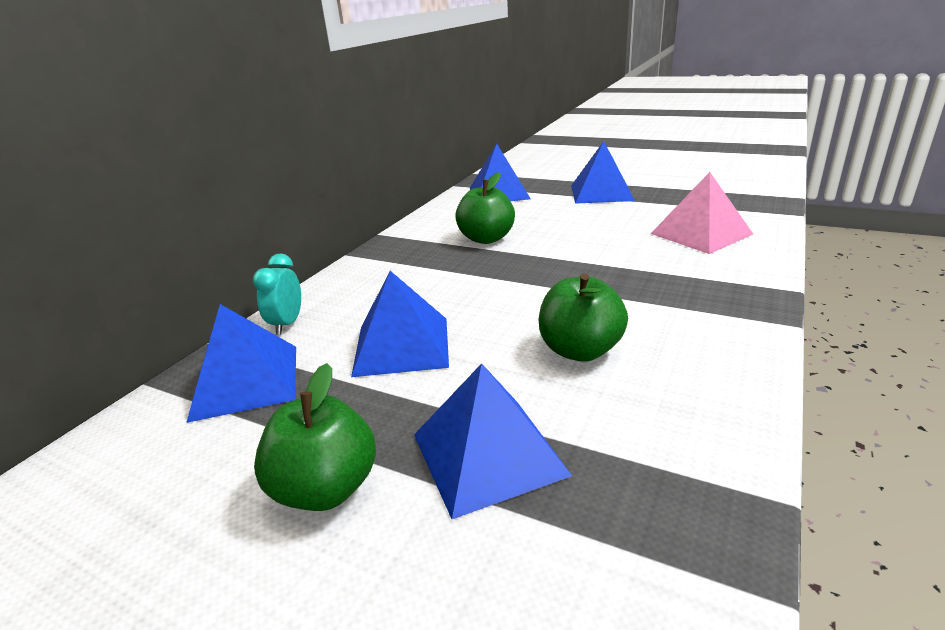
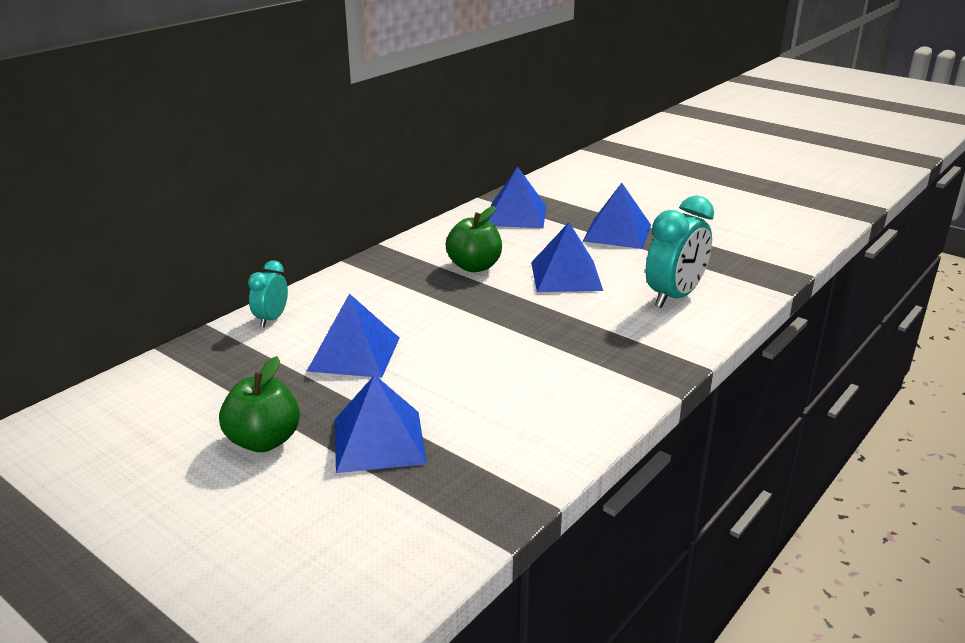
camera: 10 degrees right, 0 degrees up
blue pyramid [186,304,296,423] -> blue pyramid moved to [531,222,603,292]
green apple [539,273,628,362] -> none
pink pyramid [651,172,753,254] -> turquoise clock [646,195,714,308]

